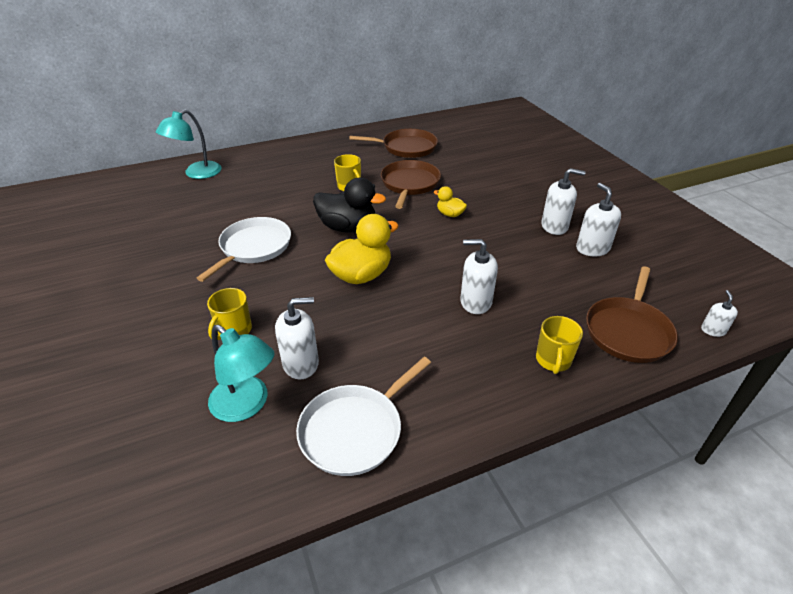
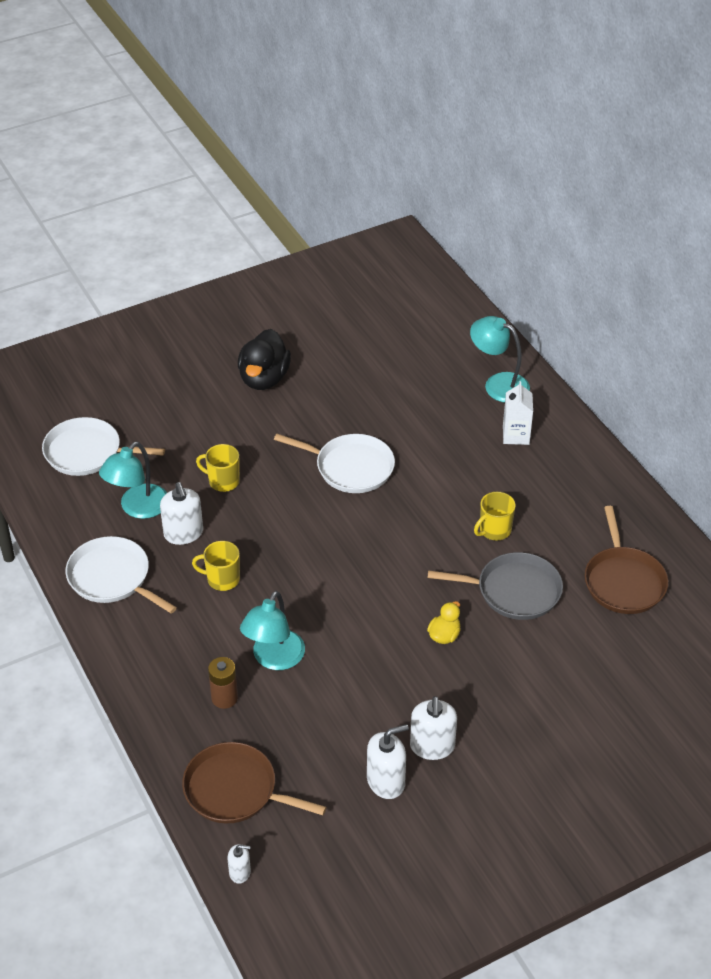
camera: 85 degrees right, 5 degrees up
black duck [313,178,386,233] -> black duck moved to [238,329,291,390]
yellow duck [325,214,399,284] -> none
brown pan [381,160,441,209] -> grey pan [428,552,563,620]
white soap dispenser [460,239,498,314] -> turquoise lamp [240,591,305,670]
yellow mug [536,316,583,374] -> yellow mug moved to [192,541,240,591]
none -> white pan [42,417,165,476]
none -> brown battery [208,657,238,709]
none -> white carton [503,381,533,445]

